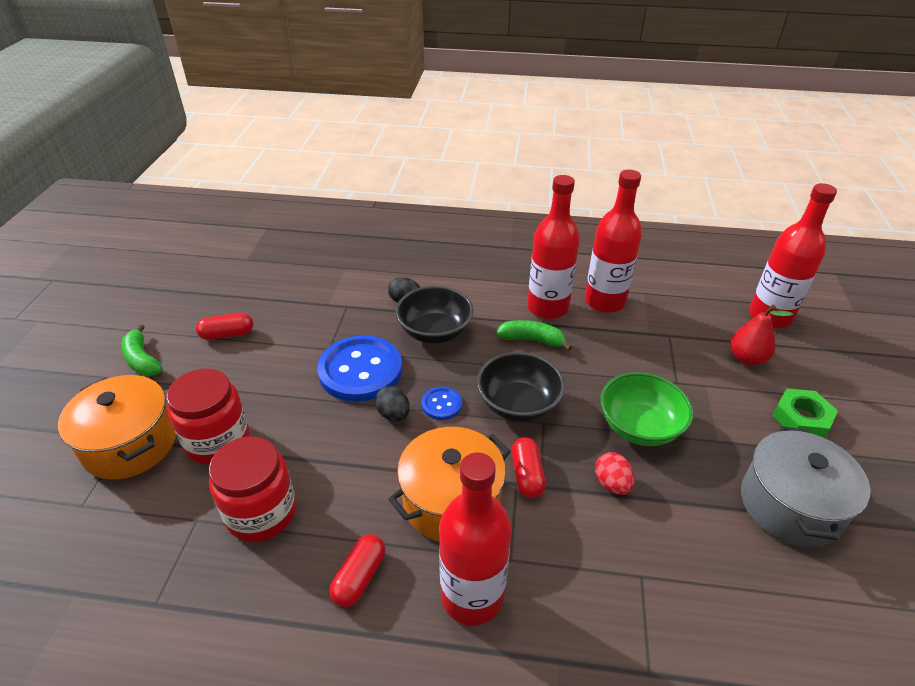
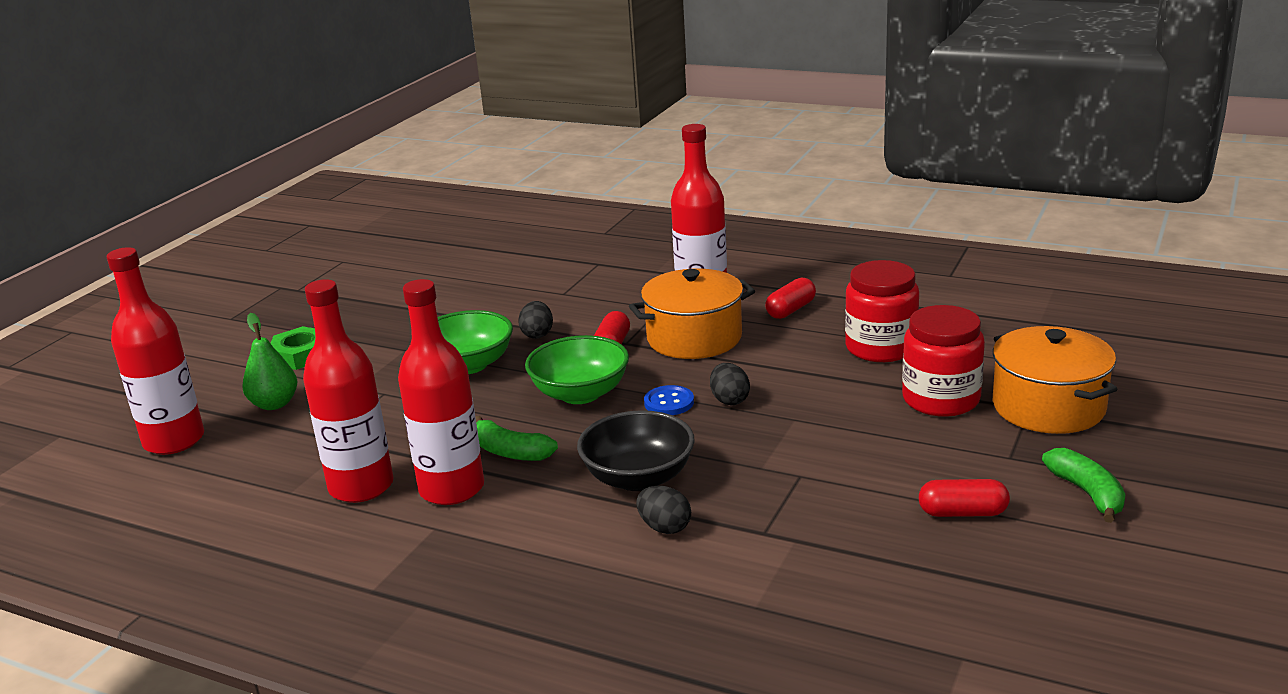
camera: 160 degrees left, 15 degrees down
blue button [317,335,402,402] -> none
black bowl [477,352,565,422] -> green bowl [525,335,629,404]
red egg [595,452,634,495] -> black egg [518,301,553,339]
red pear [730,305,793,366] -> green pear [242,313,297,410]
grey pot [741,426,870,548] -> none

